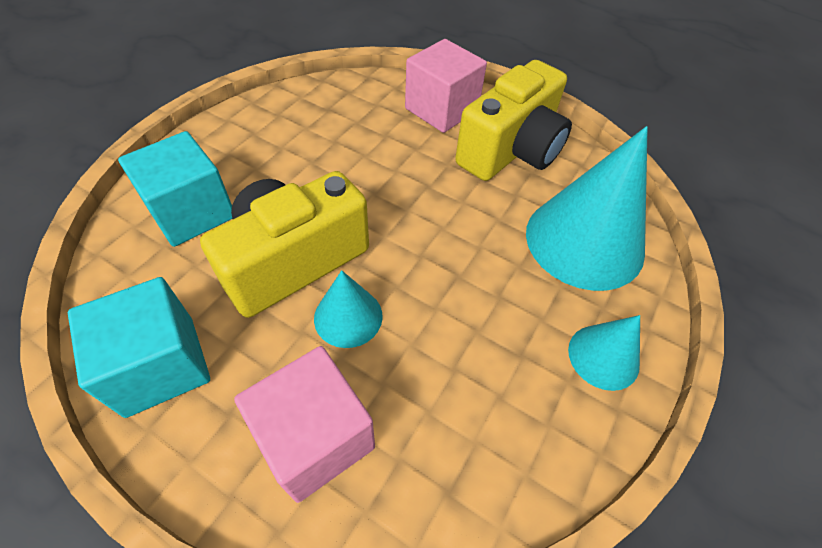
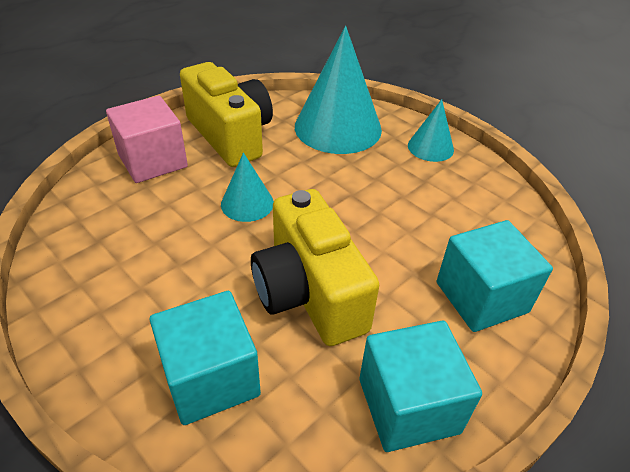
camera: 75 degrees left, 10 degrees down
pink cube [234,346,375,503] -> turquoise cube [437,220,553,332]
turquoise cone [314,270,383,348] -> turquoise cone moved to [221,153,274,222]

